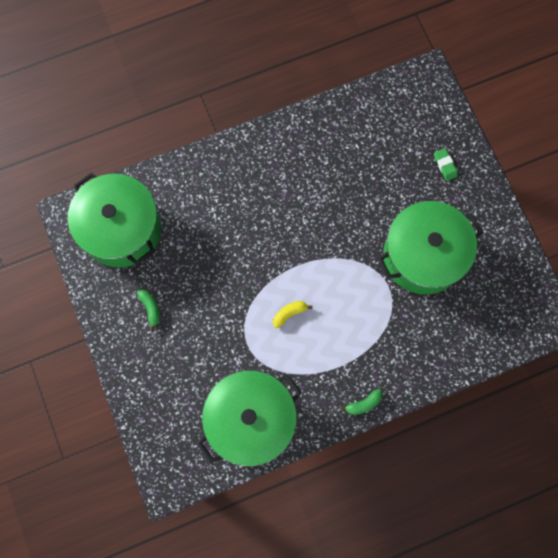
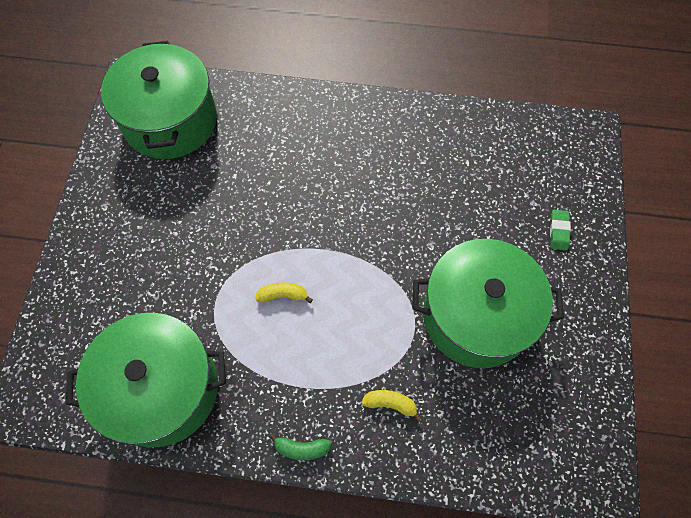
camera: 30 degrees right, 10 degrees down
green banana [137,290,160,331] -> none
none -> yellow banana [362,390,422,422]

